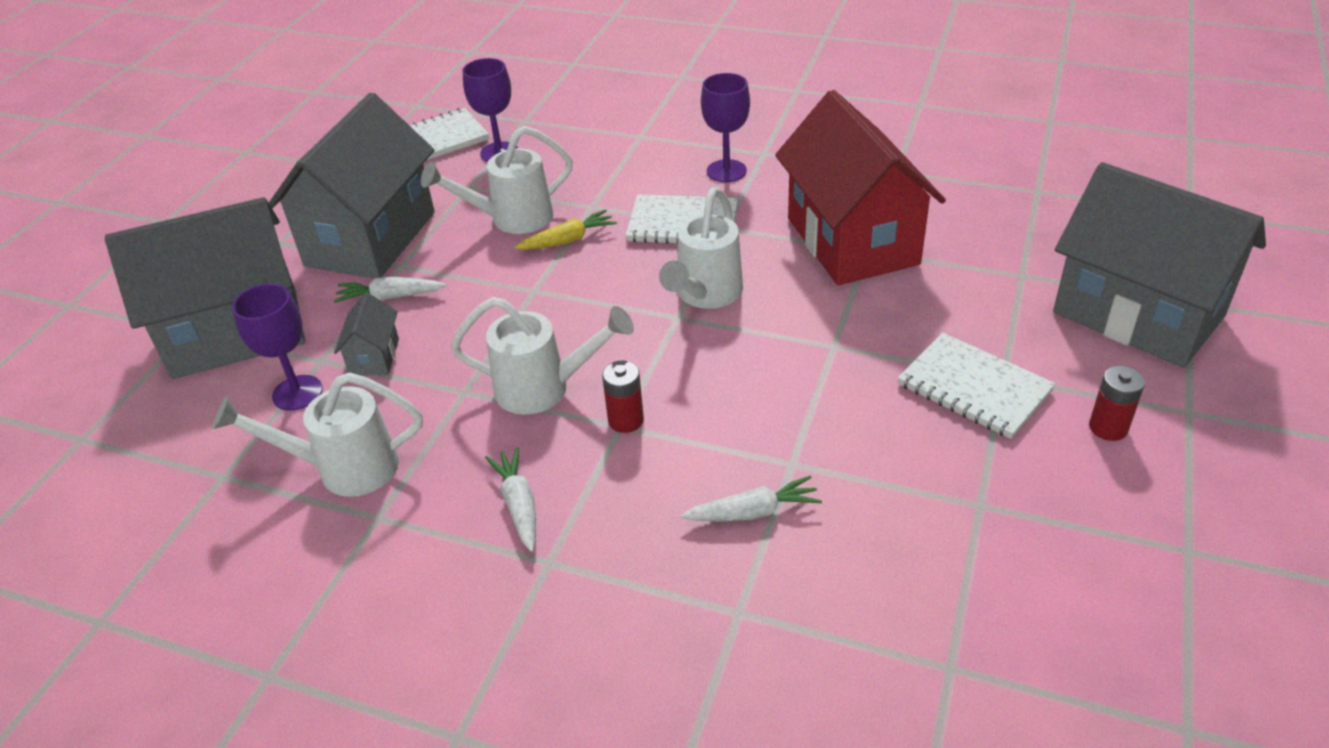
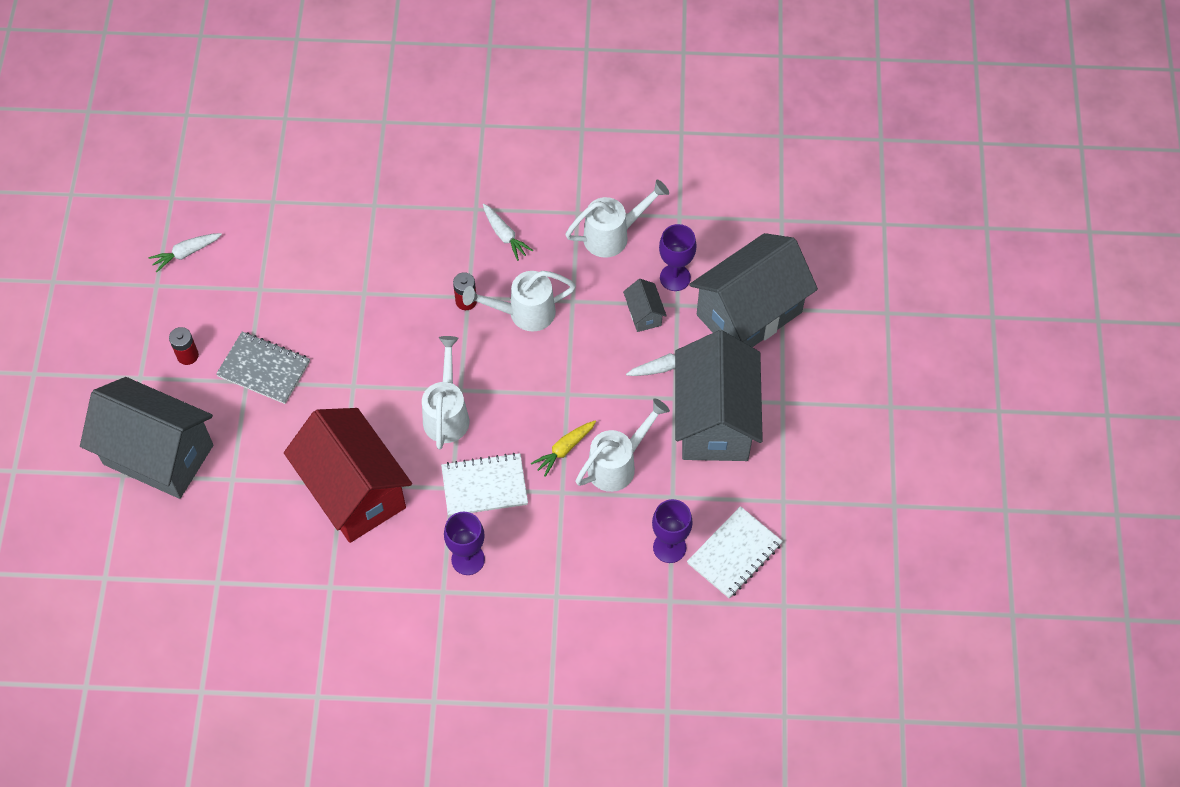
camera: 160 degrees right, 20 degrees up
white carrot [681,475,822,521] -> white carrot moved to [148,233,222,272]
white notebook [898,332,1056,439] -> grey notebook [216,331,310,404]

